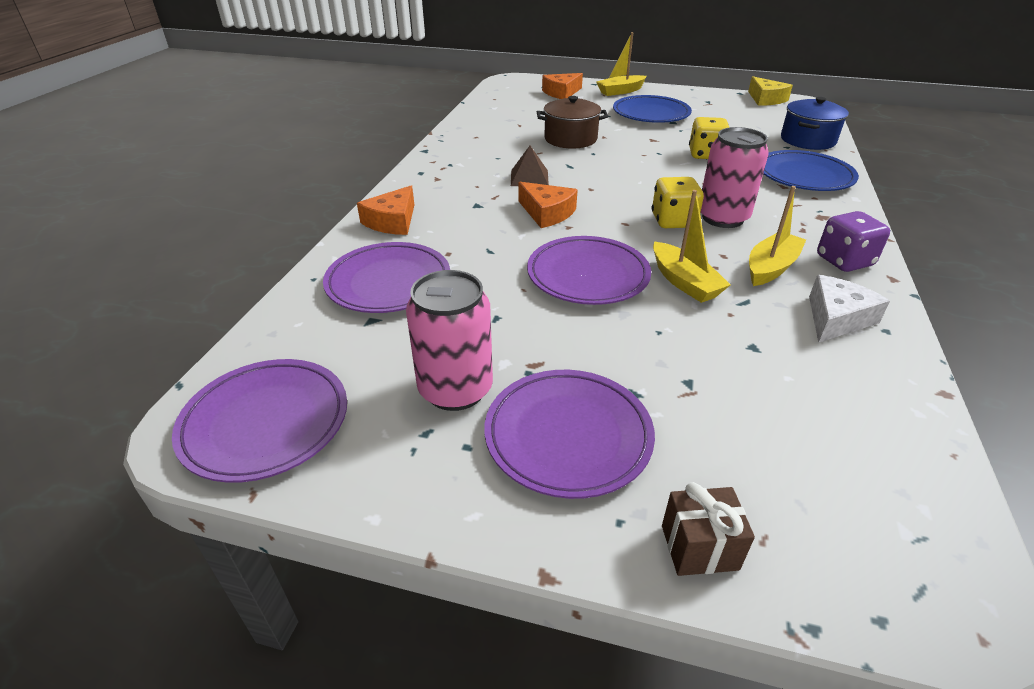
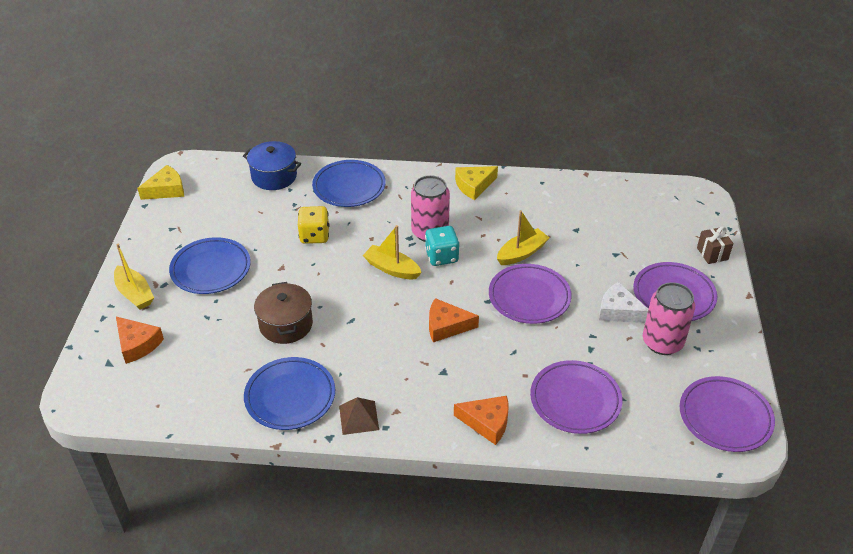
camera: 100 degrees left, 5 degrees up
brown pyramid [511,146,549,186] -> brown pyramid moved to [339,397,379,435]
orange cheese [518,182,578,228] -> orange cheese turned 120 degrees counterclockwise [429,298,479,342]
yellow dice [652,177,704,228] -> turquoise dice [425,226,460,266]
yellow boat [749,186,806,286] -> yellow boat moved to [363,225,422,279]
white cheese [809,275,890,343] -> white cheese moved to [599,282,648,323]
purple dice [817,211,890,272] -> yellow cheese [455,166,498,200]
none -> blue plate [244,357,335,430]

